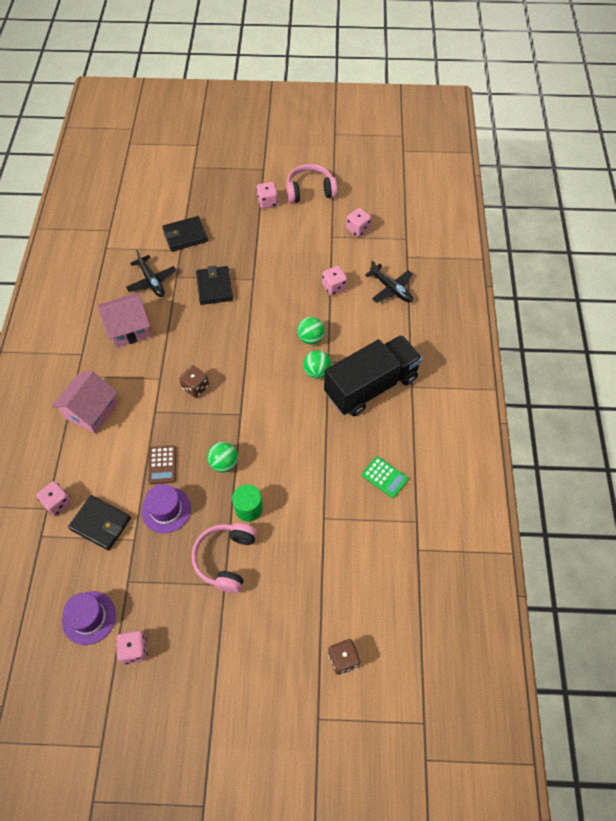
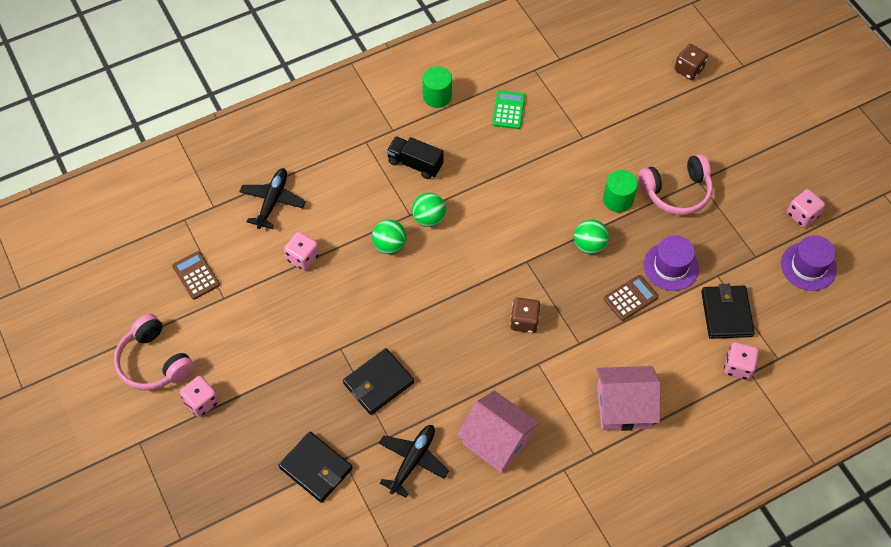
camera: 120 degrees left, 0 degrees up
black truck [324,335,423,416] -> black truck [386,136,444,179], size x0.49
pink dice [346,208,371,237] -> brown calculator [172,251,220,300]
none -> green cylinder [423,66,452,108]

